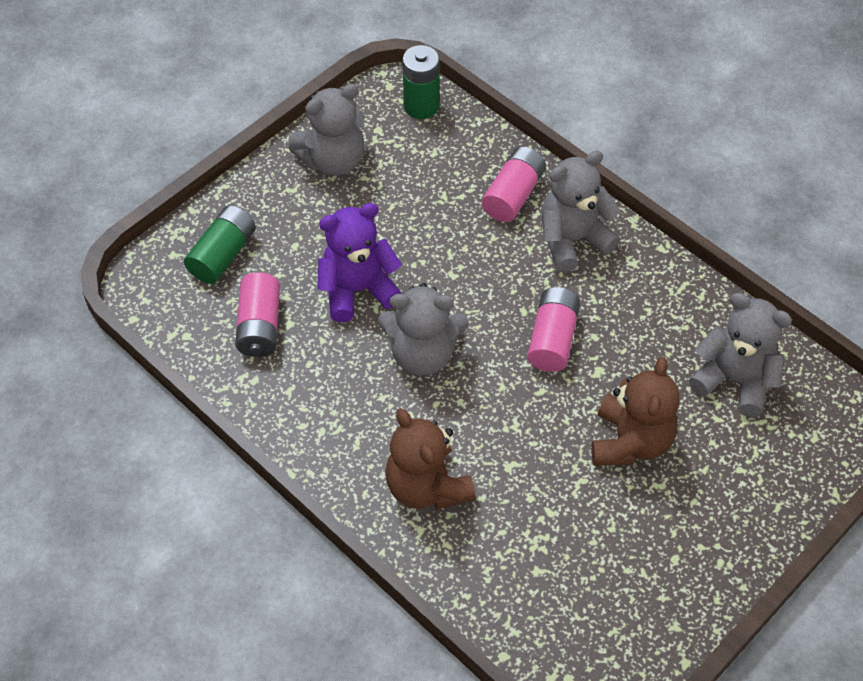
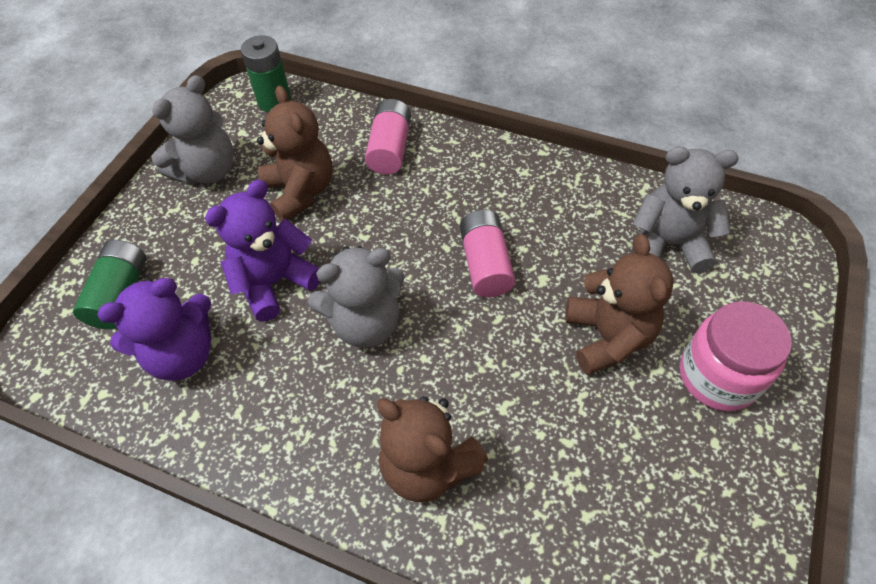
camera: 20 degrees left, 0 degrees up
pink battery [235,272,280,357] -> purple teddy bear [97,278,211,381]
grey teddy bear [541,150,620,272] -> none
none -> brown teddy bear [257,85,333,221]
none -> pink jar [680,301,792,411]

